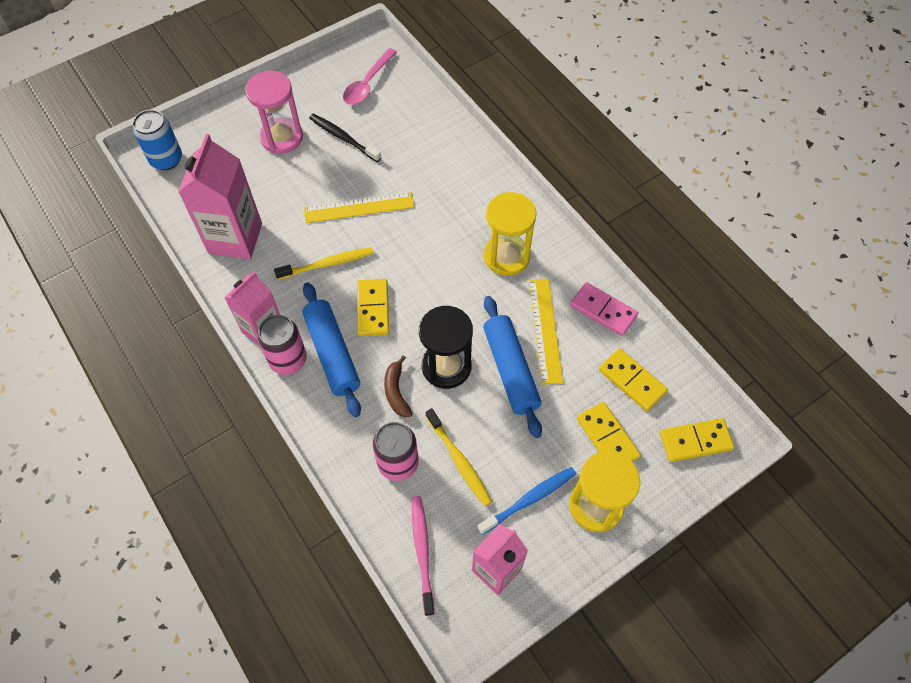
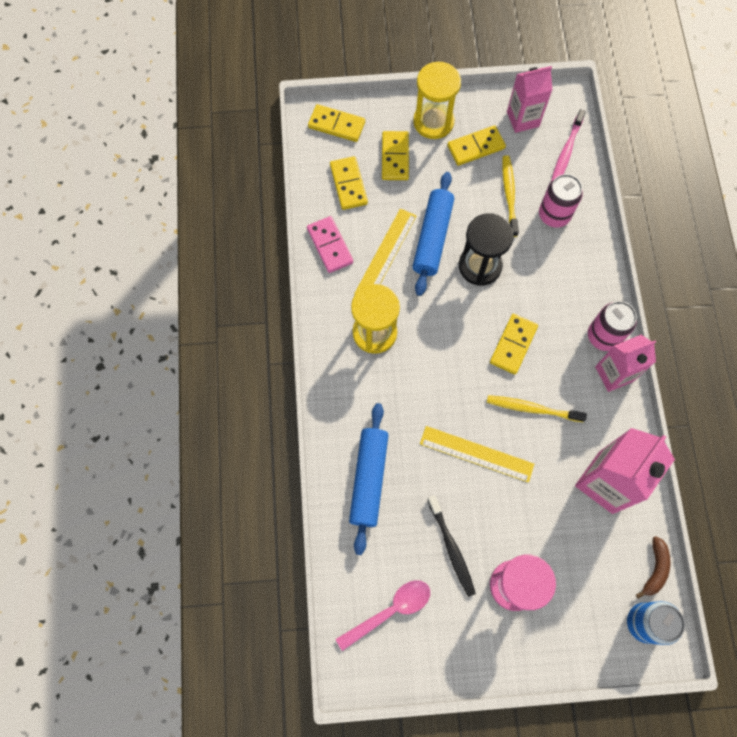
camera: 150 degrees left, 10 degrees up
blue rolling pin [302,282,361,417] -> blue rolling pin moved to [349,403,389,555]
brown banana [384,355,413,417] -> brown banana moved to [636,536,671,599]
blue toothbrush [477,467,576,535] -> yellow domino [447,125,506,166]

